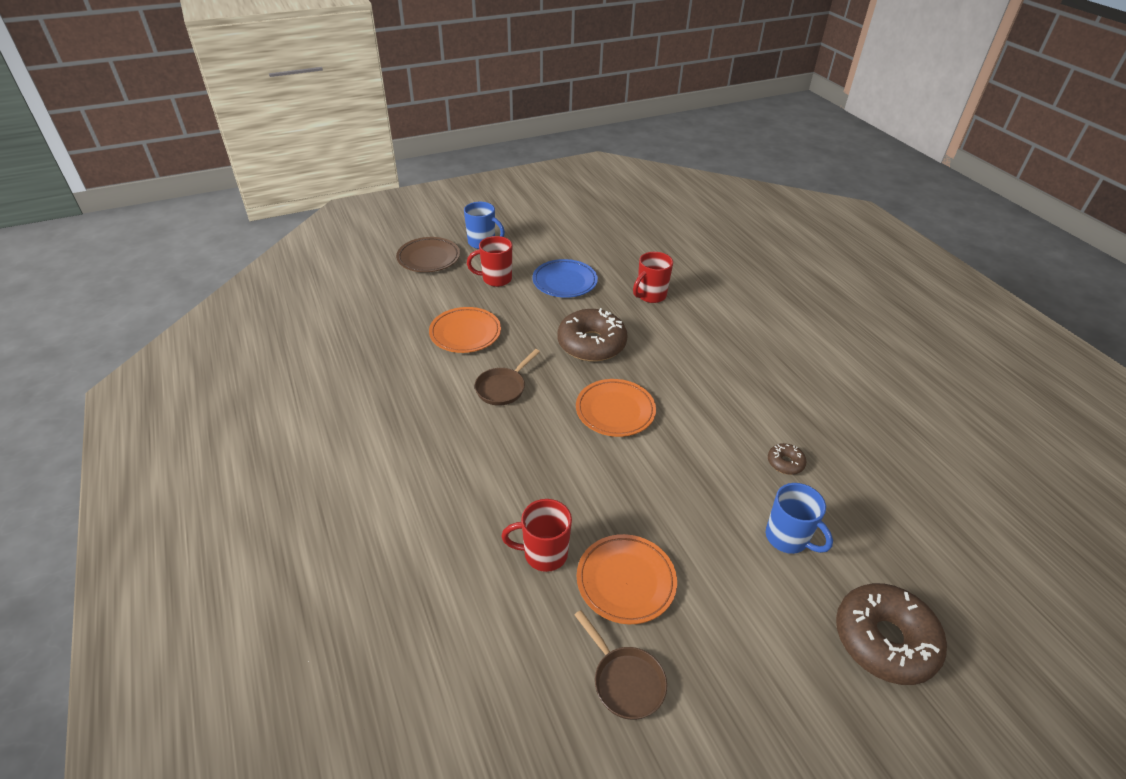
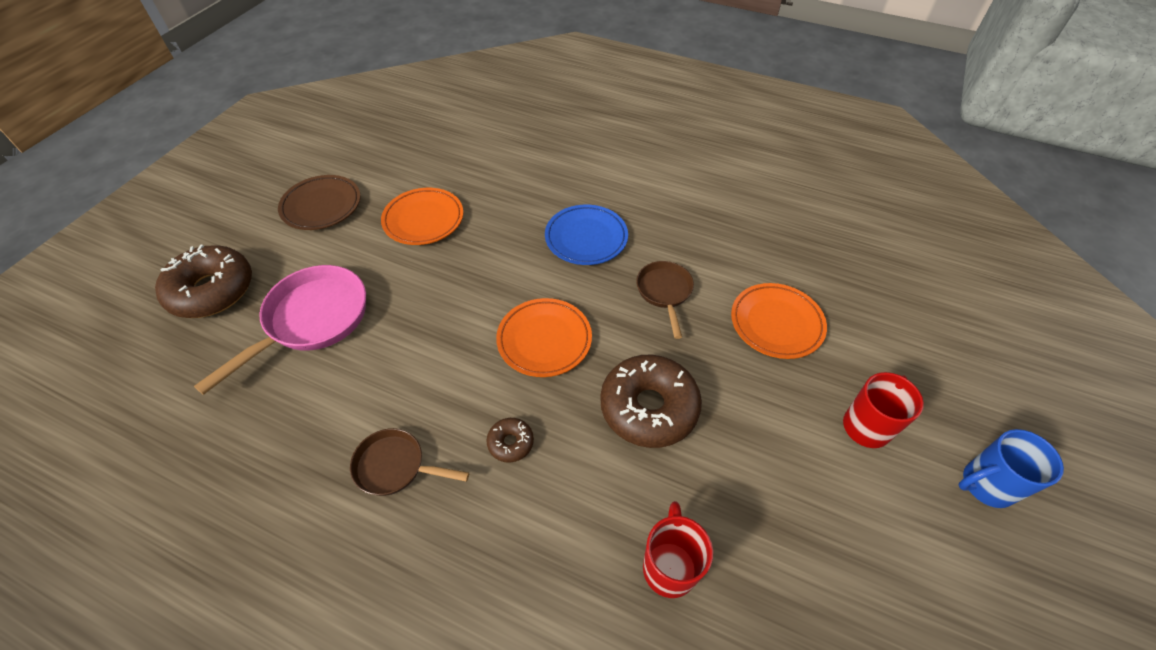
camera: 140 degrees right, 10 degrees up
brown plate [396,237,460,272] -> brown plate moved to [278,175,361,230]
red mug [501,499,572,572] -> none
blue plate [532,259,598,298] -> blue plate moved to [545,205,628,265]
brown pan [575,610,667,720] -> brown pan moved to [350,428,469,496]
blue mug [766,483,833,554] -> pink pan [194,265,366,395]
brown donut [768,443,807,475] -> brown donut moved to [486,418,534,463]

